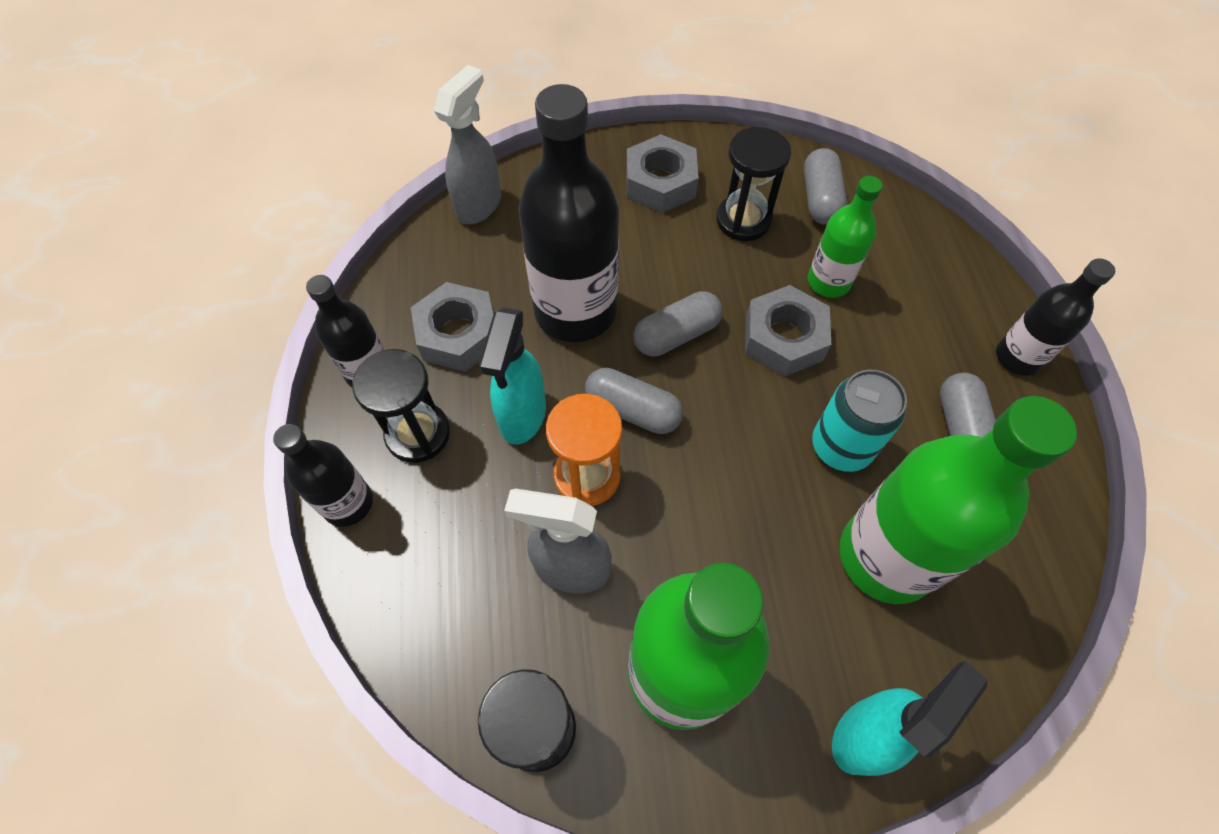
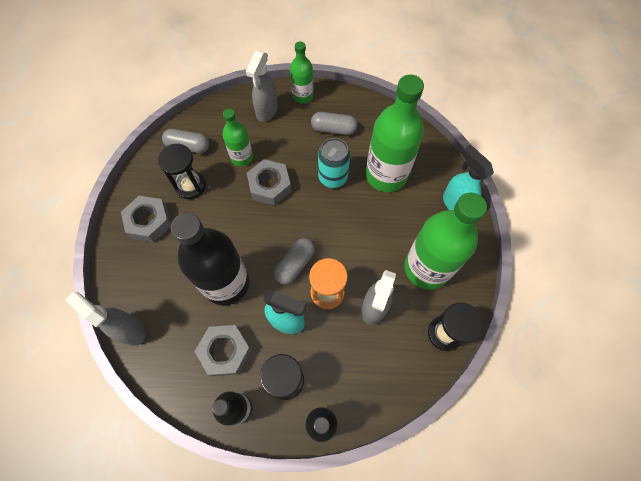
camera: 80 degrees left, 5 degrees up
grey capsule [633,291,723,357] -> none
black bottle [996,258,1115,376] -> green bottle [290,41,313,104]
none -> grey spray bottle [246,51,278,122]

